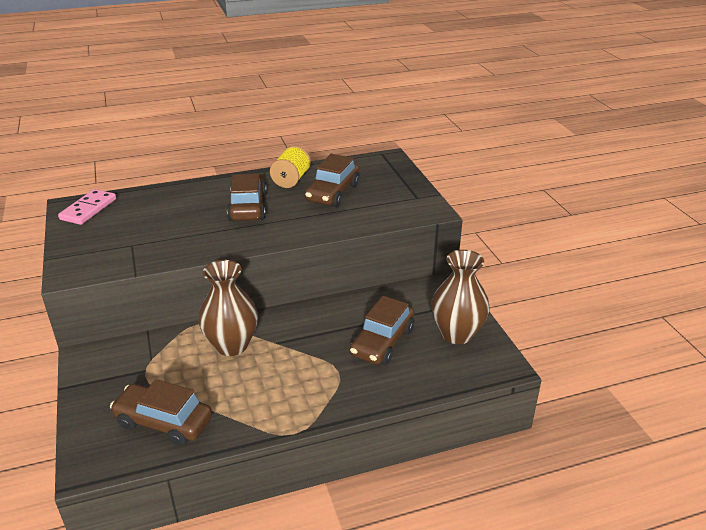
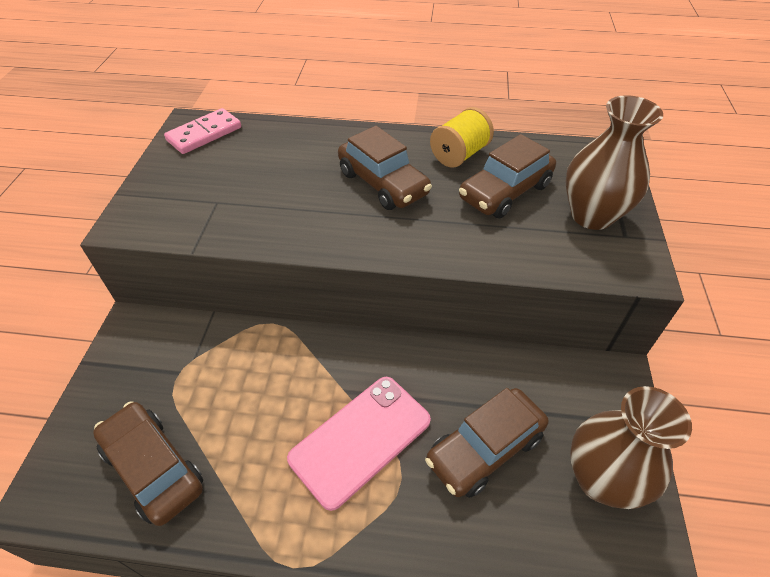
camera: 25 degrees right, 15 degrees up
brown vase [198,260,258,356] -> brown vase moved to [565,95,663,230]
brown car [227,173,267,221] -> brown car turned 120 degrees clockwise [338,126,432,210]
none -> pink phone [287,377,431,511]

